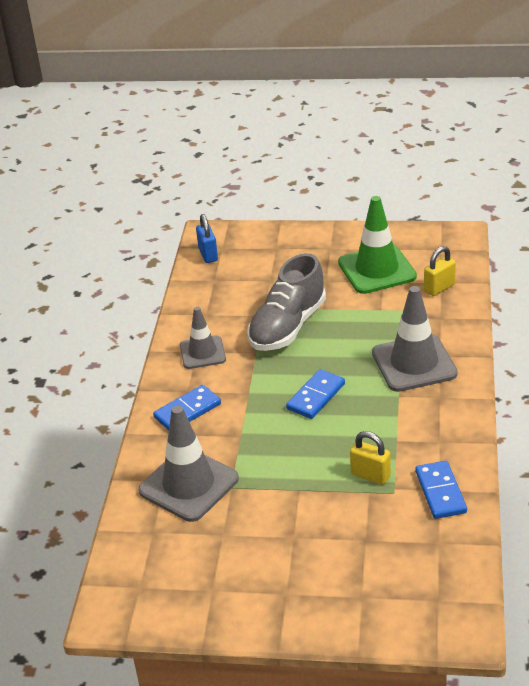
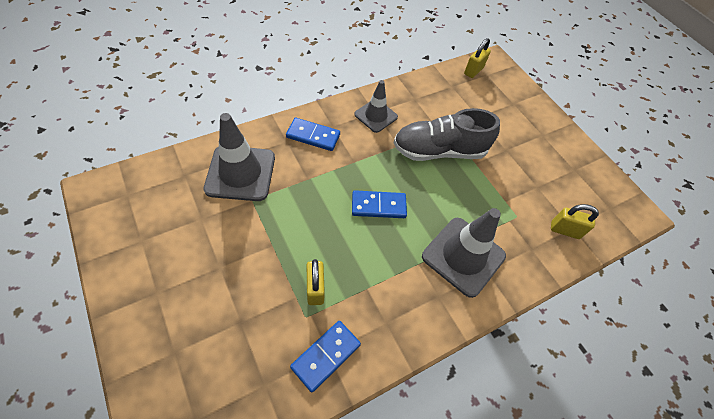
camera: 45 degrees right, 20 degrees up
blue padlock [196,214,218,263] -> yellow padlock [464,38,491,78]
green traffic cone [338,196,417,294] -> none

